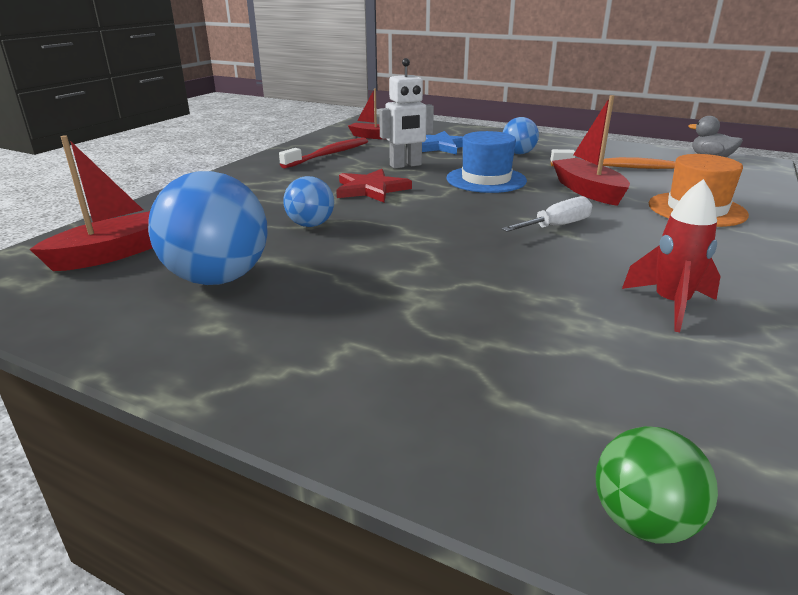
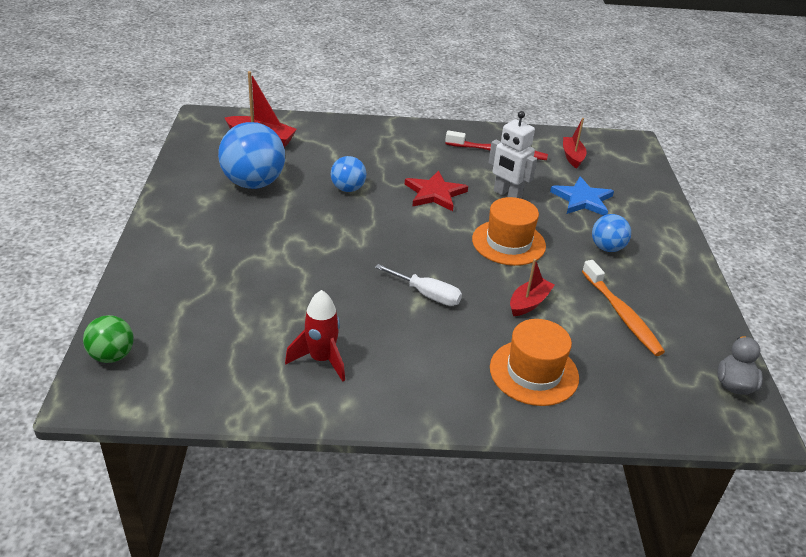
camera: 60 degrees right, 10 degrees up
blue hat [446,131,527,193] -> orange hat [472,197,546,266]
red boat [552,95,630,206] -> red boat [510,259,555,316], size x0.66

